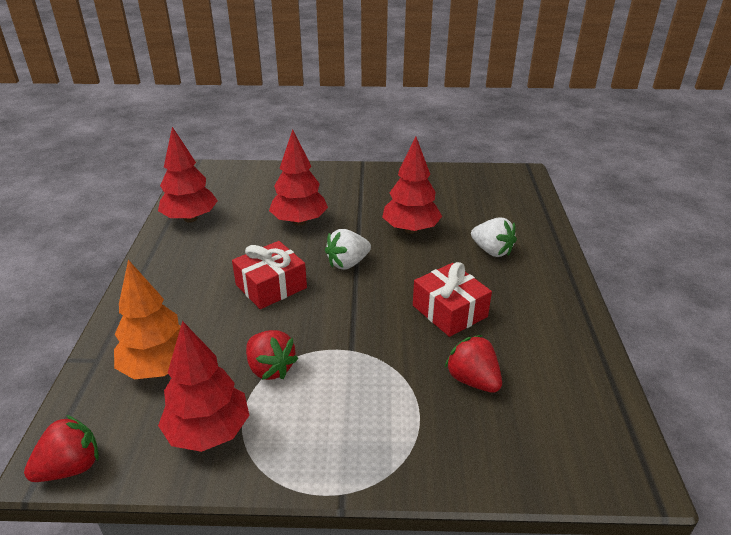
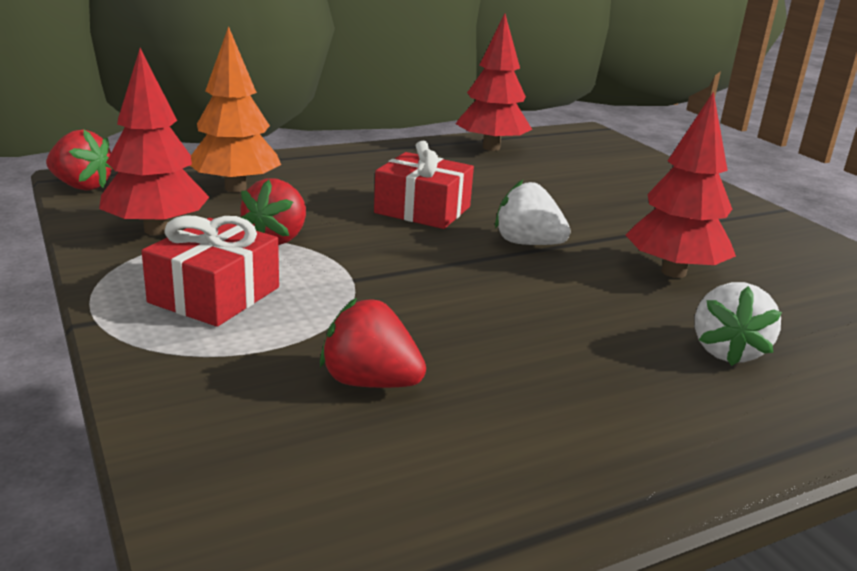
camera: 60 degrees right, 10 degrees down
red tree [269,129,328,226] -> none
red gift [413,262,492,337] -> red gift moved to [142,215,279,327]
red strawberry [445,335,502,393] -> red strawberry turned 90 degrees counterclockwise [320,298,426,388]

